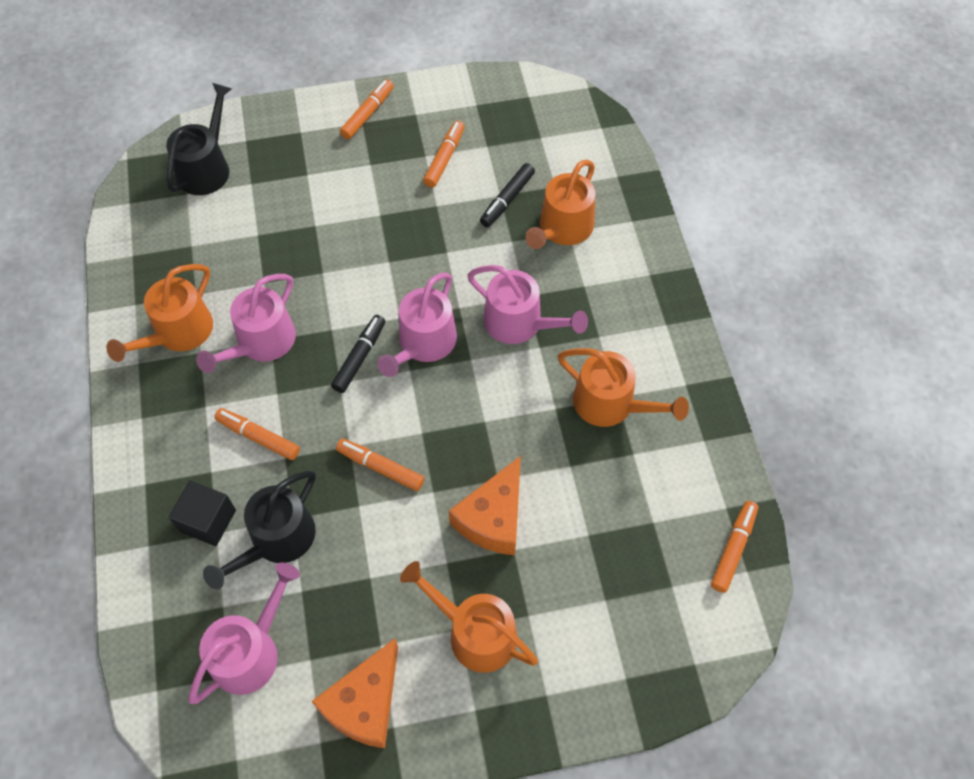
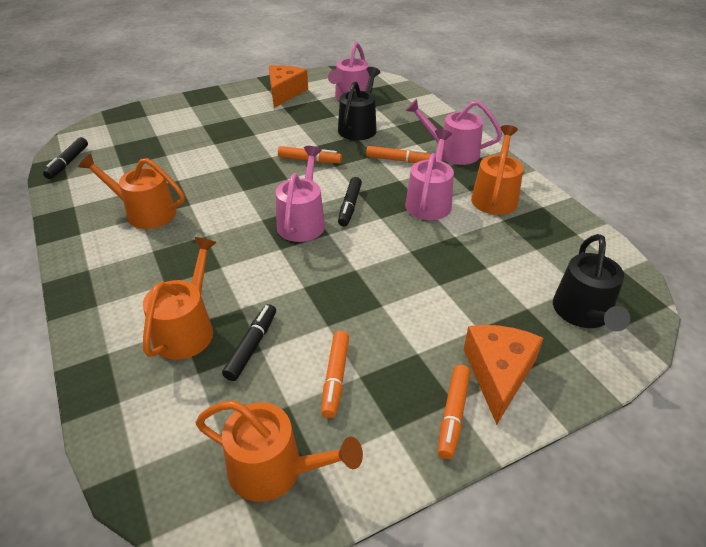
camera: 165 degrees right, 20 degrees down
black cube [169,481,236,546] -> none
orange watering can [400,561,538,673] -> orange watering can moved to [196,400,363,502]
orange cheese [449,456,521,556] -> orange cheese moved to [464,325,543,425]
pink watering can [467,265,588,344] -> pink watering can moved to [406,99,502,165]
orange marker [711,501,758,593] -> black marker [43,137,88,179]

